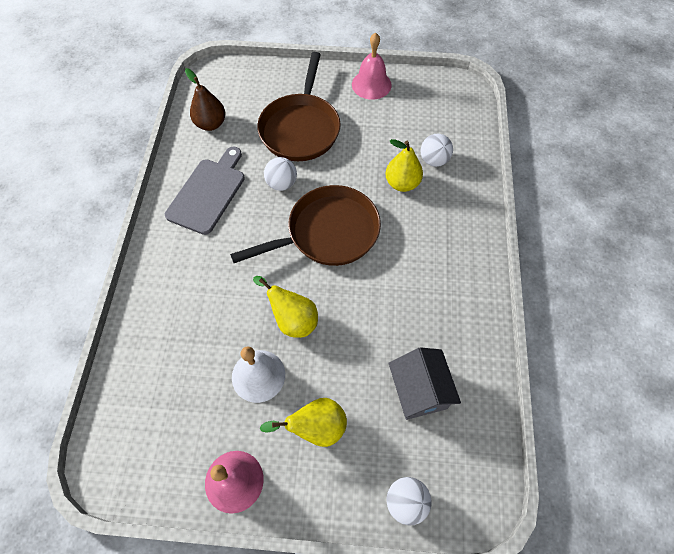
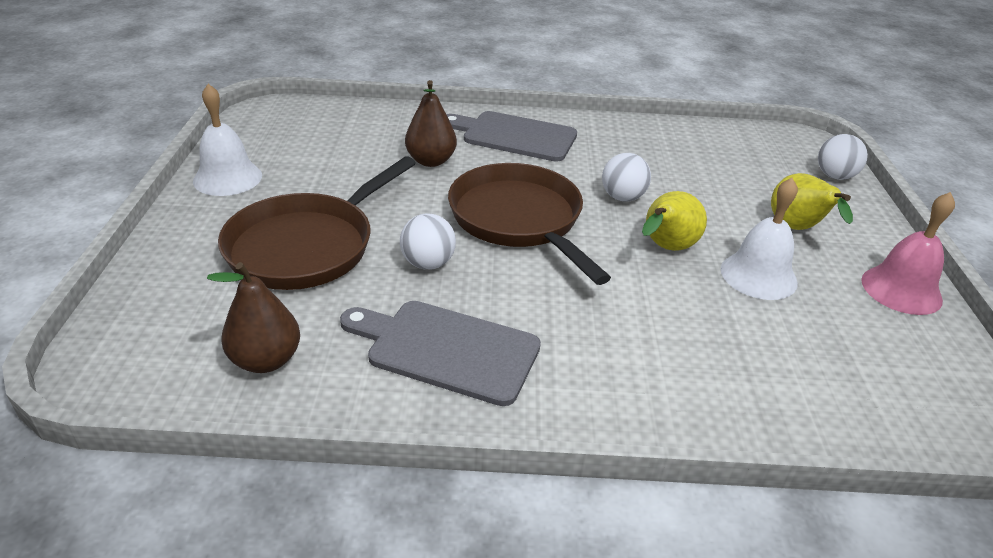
camera: 95 degrees left, 25 degrees down
brown pan [257,52,341,161] -> brown pan turned 120 degrees clockwise [218,156,416,290]
pink bell [352,33,392,100] -> white bell [193,84,262,196]
yellow pear [385,139,423,192] -> brown pear [405,80,457,167]
grey house [389,347,461,420] -> none
white ball [420,134,453,167] -> white ball moved to [602,153,651,202]
none -> grey cutting board [446,111,577,162]

